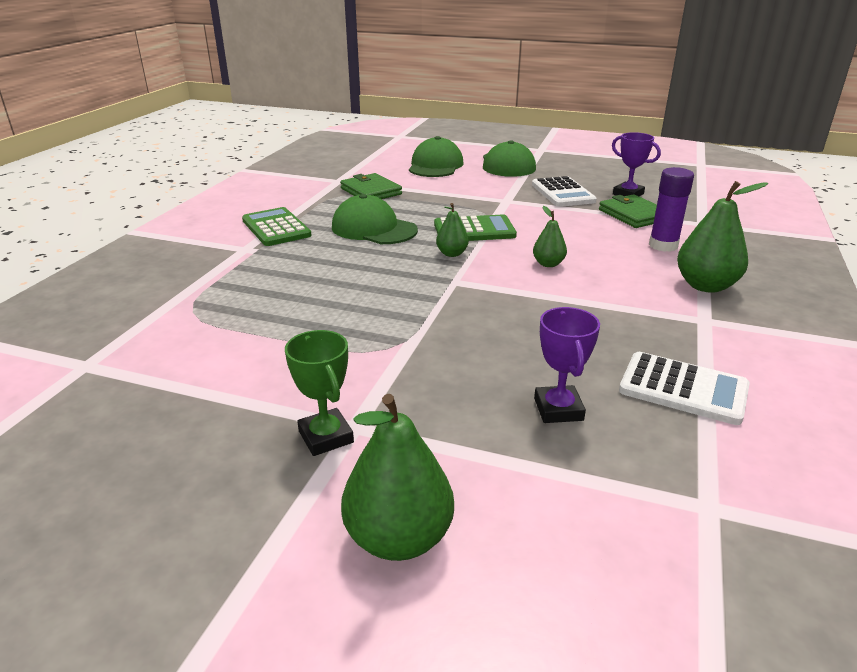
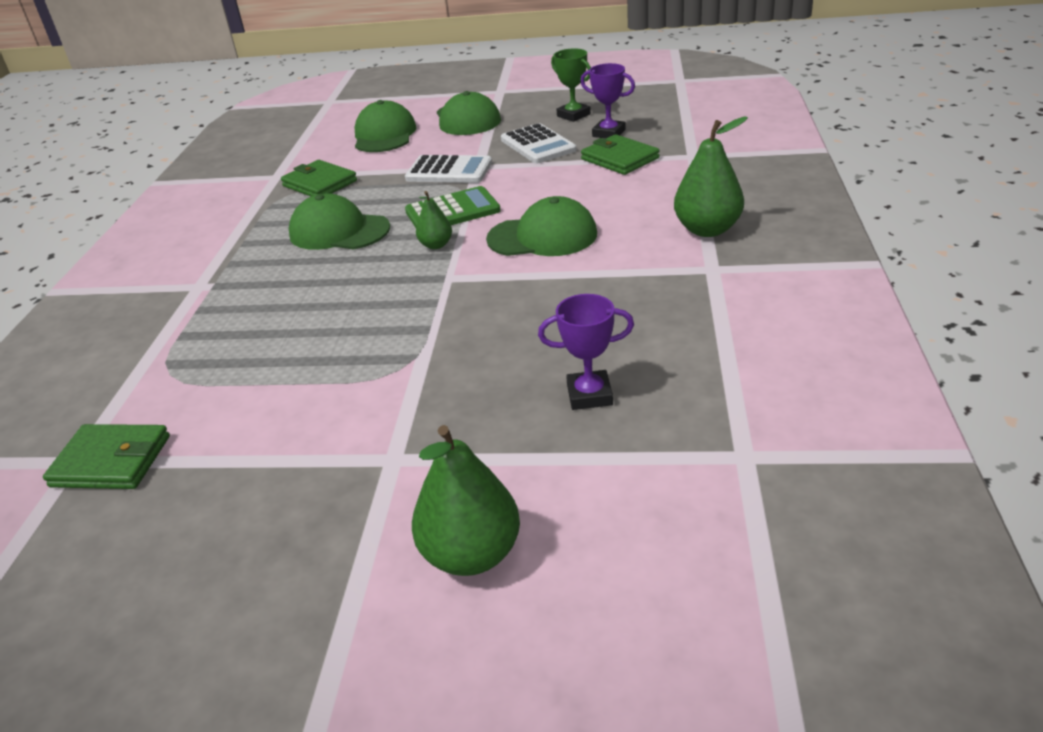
camera: 10 degrees left, 5 degrees up
green calculator [242,207,312,246] -> none
green trophy [285,330,354,456] -> green trophy moved to [551,48,591,122]
green pear [533,206,567,267] -> green cap [486,196,597,256]
purple trophy [534,307,600,423] -> purple trophy turned 75 degrees counterclockwise [538,294,634,410]
white calculator [619,352,750,425] -> white calculator moved to [405,155,492,183]
purple glue stick [649,167,694,252] -> none
none -> green wallet [43,424,170,489]

